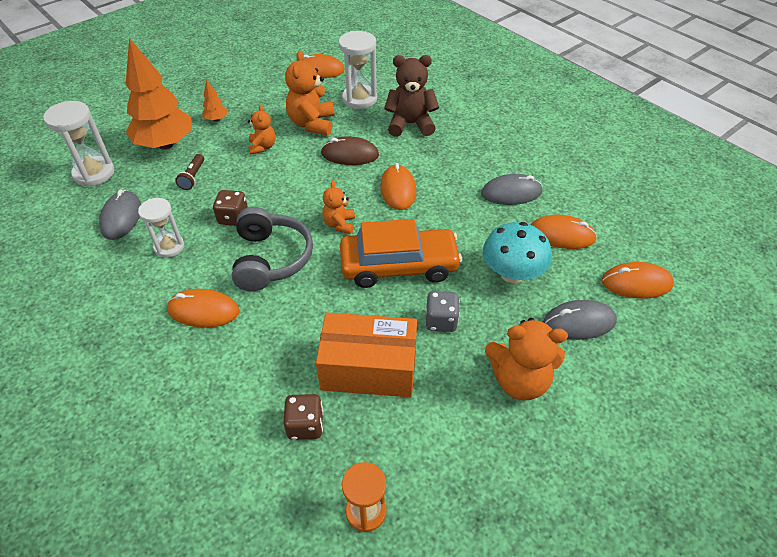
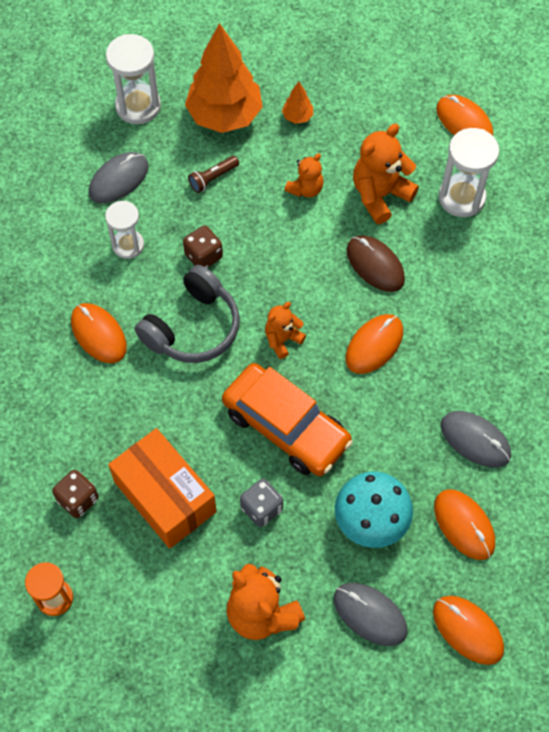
camera: 45 degrees right, 15 degrees up
brown teddy bear [384,55,439,137] -> none

